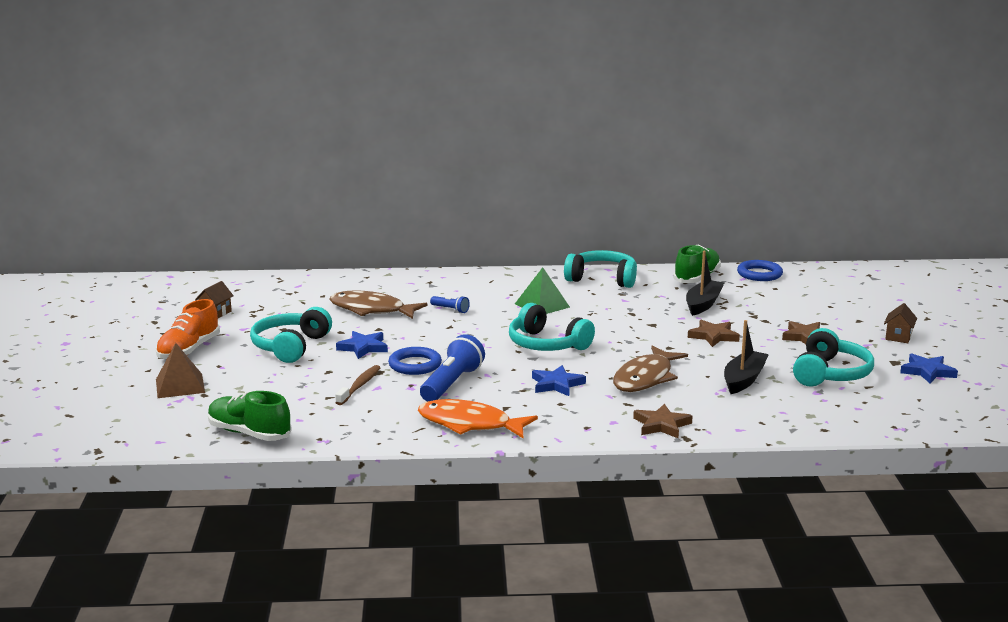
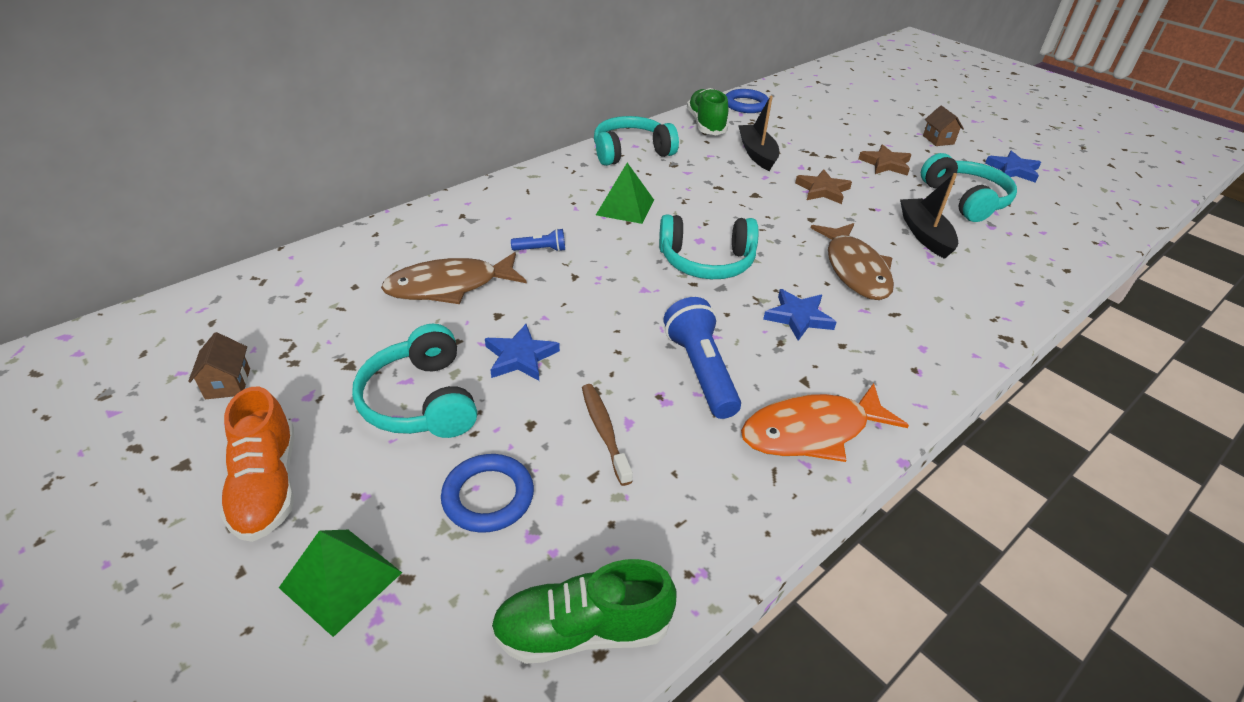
camera: 40 degrees left, 20 degrees up
brown pyramid [156,343,205,398] -> green pyramid [279,530,402,637]
blue ring [388,347,442,375] -> blue ring moved to [441,454,534,533]
brown star [633,404,693,438] -> none

